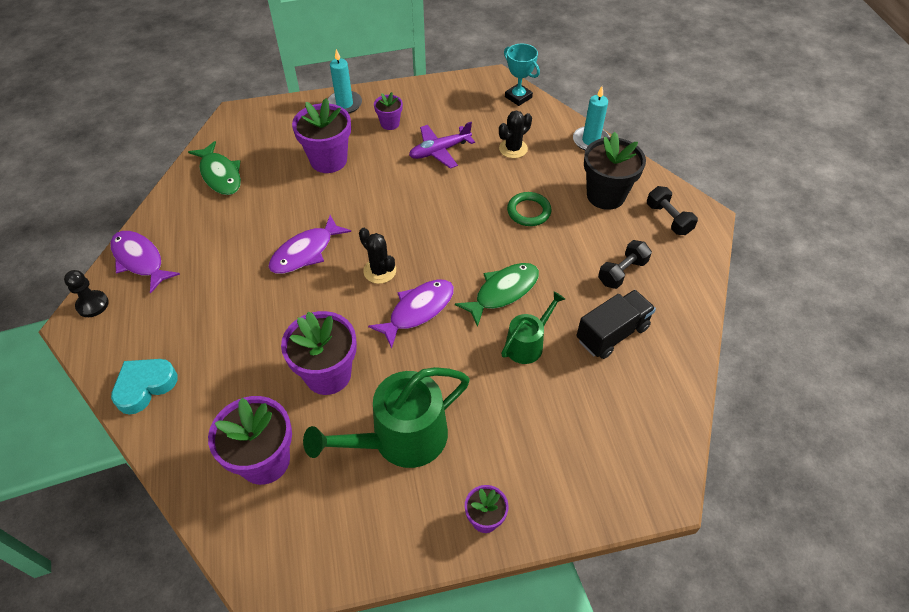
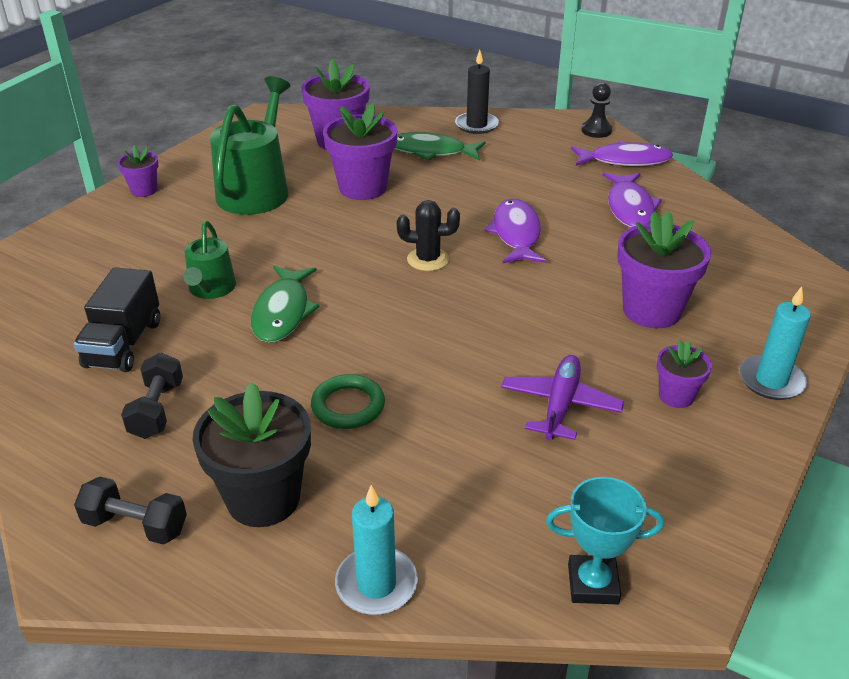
camera: 135 degrees right, 15 degrees down
turquoise heart [111,359,178,415] -> black candle [455,50,499,134]
green fish [188,141,241,195] -> green fish moved to [395,132,486,160]
purple fish [368,280,454,349] -> purple fish moved to [603,172,662,227]
black cactus [499,110,532,158] -> none

